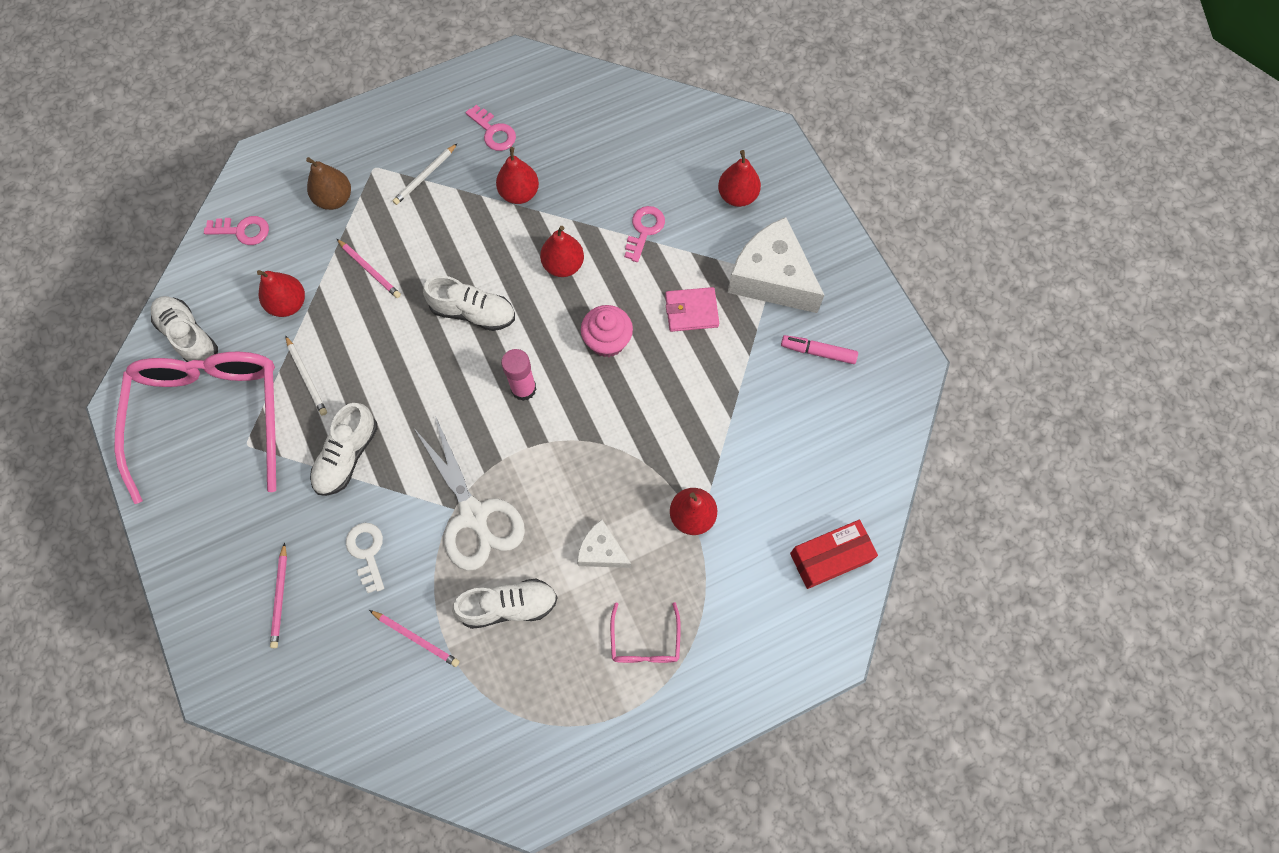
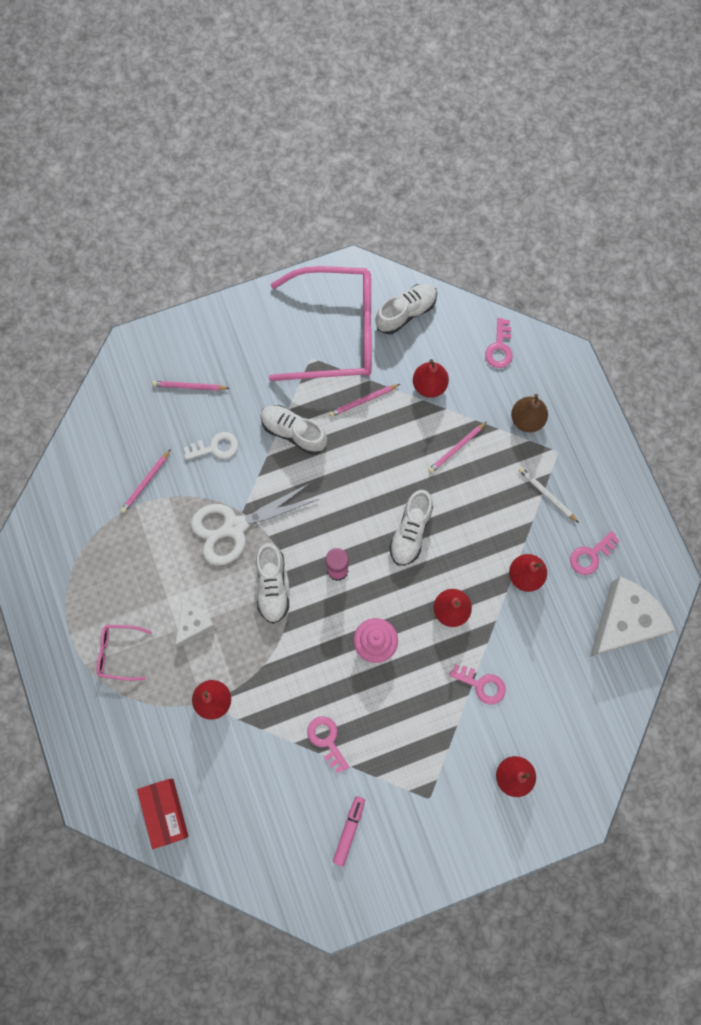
camera: 95 degrees right, 5 degrees up
white pencil [285,335,327,416] -> pink pencil [329,384,400,417]
white shoe [452,579,558,629] -> white shoe moved to [256,543,289,624]
pink wallet [665,287,719,332] -> none
white cheese [728,217,824,313] -> white cheese moved to [590,576,676,657]
none -> pink key [307,716,349,774]

